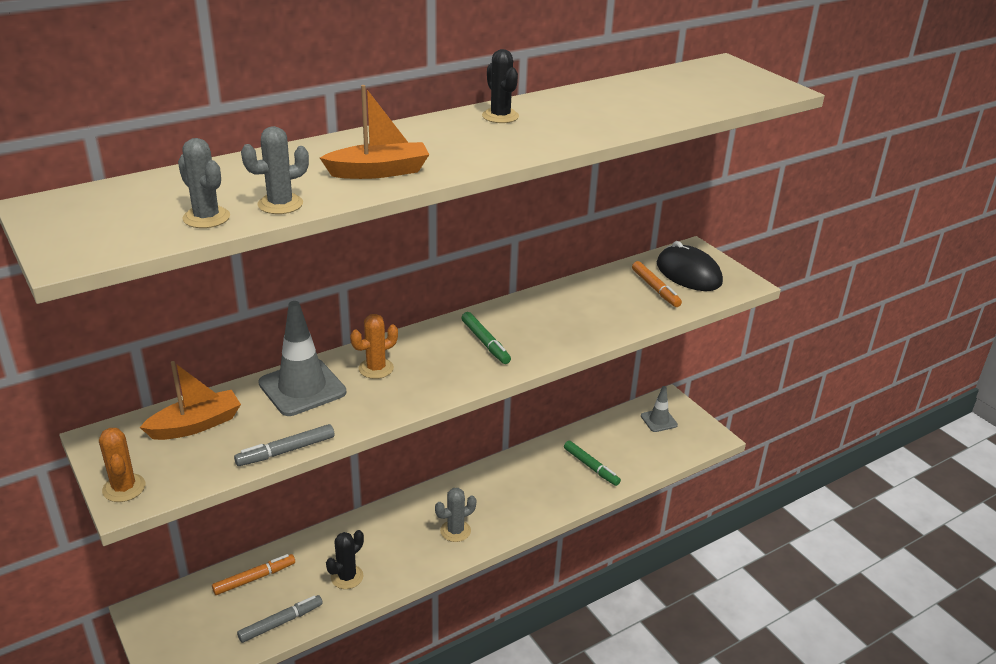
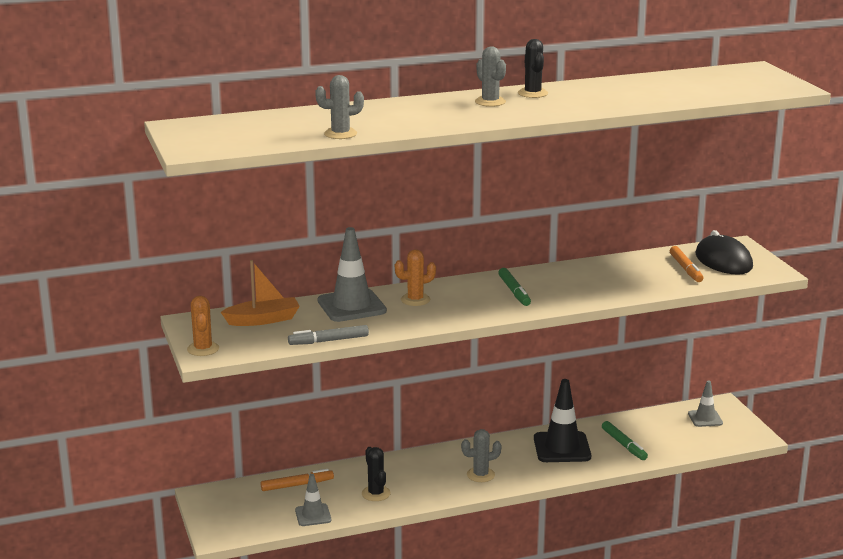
camera: 15 degrees right, 10 degrees down
grey cactus [178,138,230,228] -> grey cactus moved to [475,46,506,107]
grey marker [237,595,323,643] -> grey traffic cone [295,474,331,526]
orange boat [320,85,430,179] -> none
black cactus [326,530,364,589] -> black cactus turned 75 degrees counterclockwise [362,447,391,501]
none -> black traffic cone [534,379,591,462]

